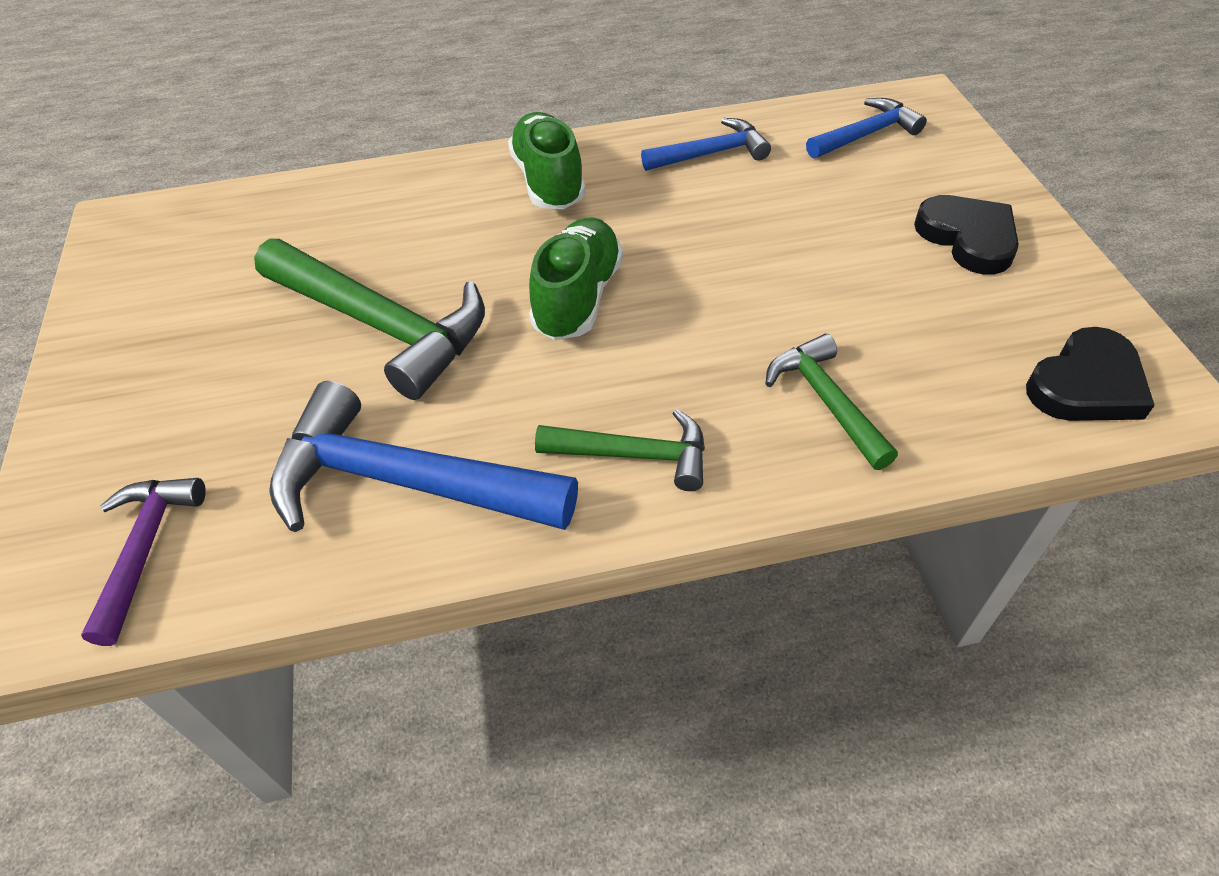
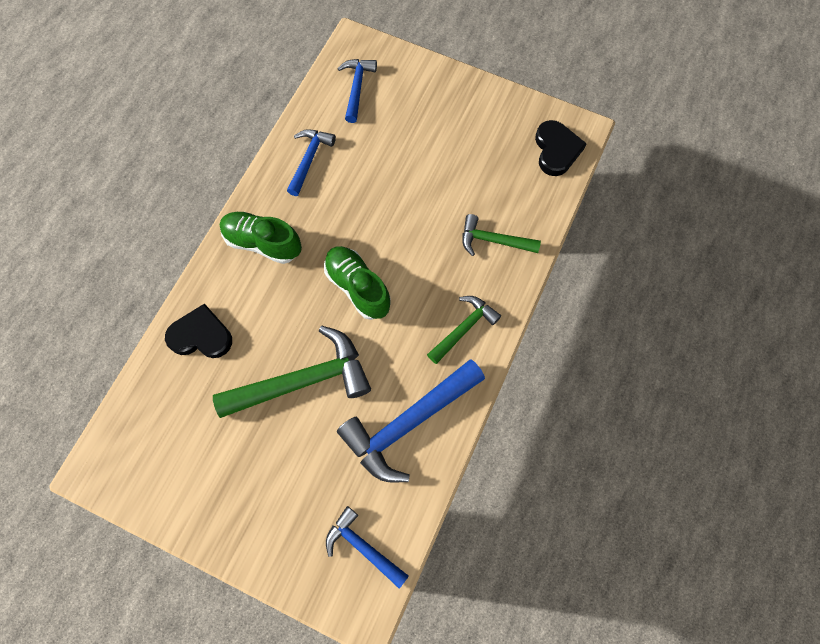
camera: 55 degrees left, 20 degrees up
purple hammer [81,478,206,646] -> blue hammer [326,506,409,589]
black heart [914,195,1019,274] -> black heart moved to [165,303,232,358]

